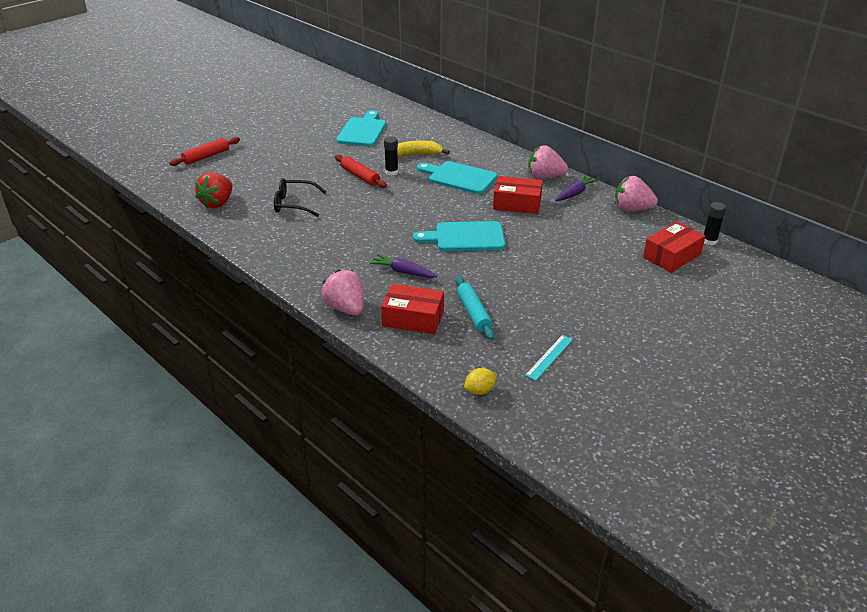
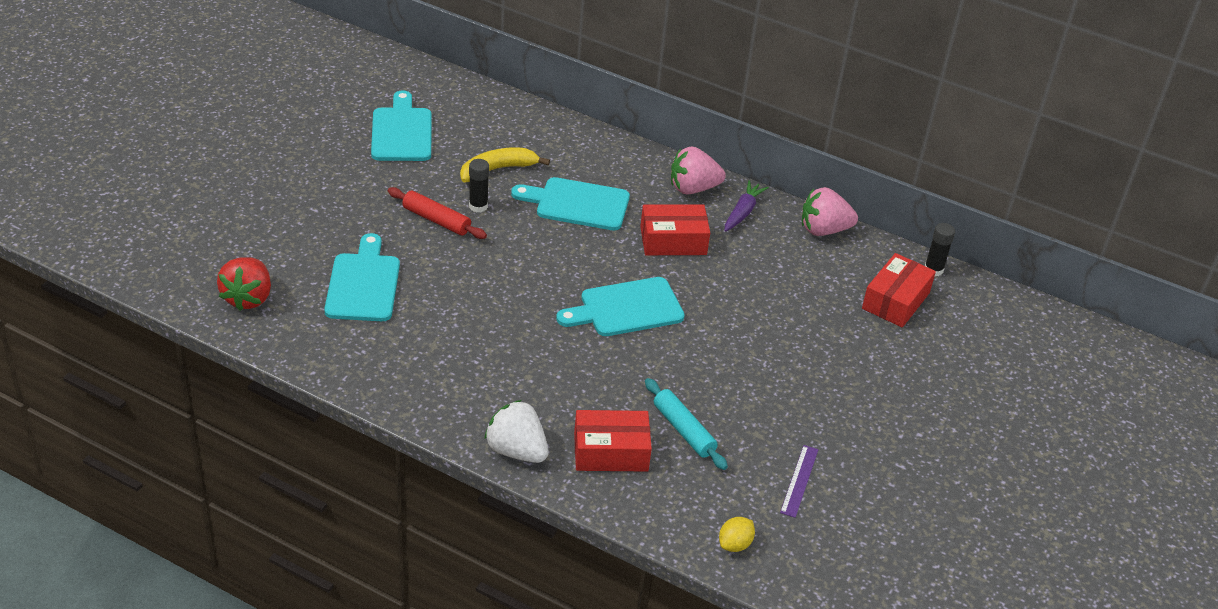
camera: 20 degrees left, 5 degrees up
red rolling pin [169,137,240,166] -> none
black glasses [274,178,326,217] -> turquoise cutting board [324,233,400,321]
pink strawberry [322,270,364,315] -> white strawberry [484,400,549,463]
purple carrot [369,254,437,278] -> none
turquoise ruler [525,335,573,381] -> purple ruler [780,445,818,518]

